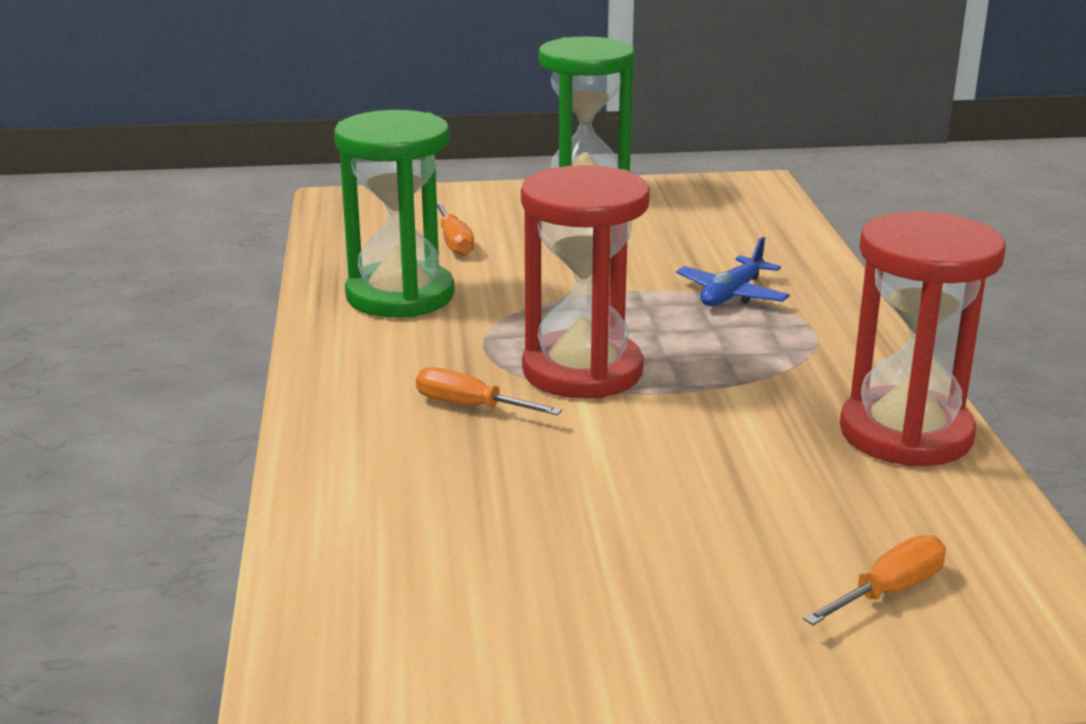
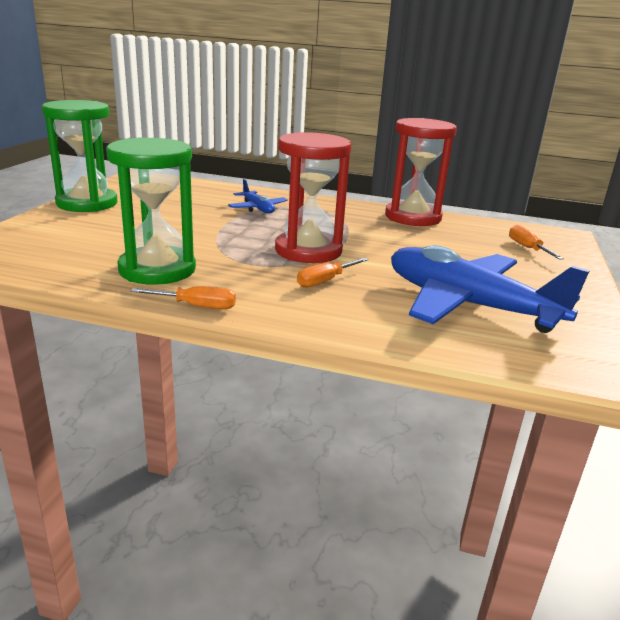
camera: 70 degrees left, 0 degrees up
orange screwdriver [437,202,474,256] -> orange screwdriver moved to [131,286,236,309]
none -> blue plane [391,245,589,333]

